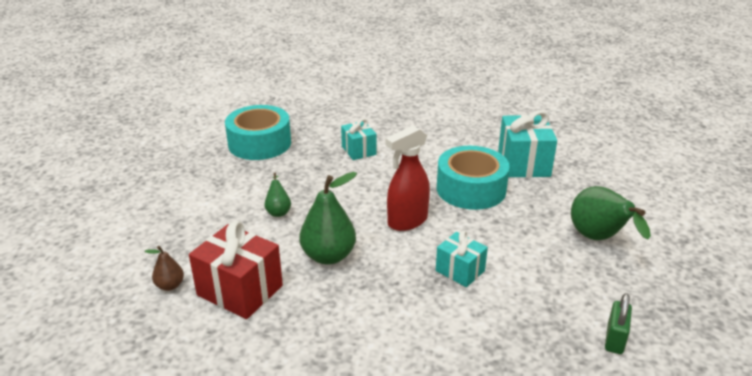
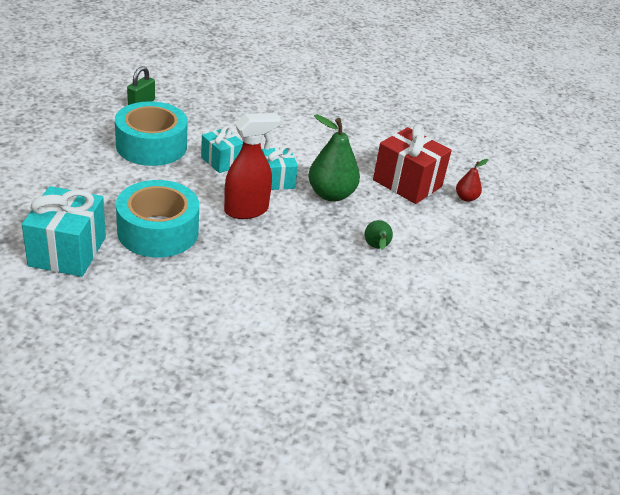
camera: 175 degrees left, 5 degrees up
brown pear [145,246,184,291] -> red pear [456,159,488,202]
turquoise tape [225,105,291,160] -> turquoise tape moved to [115,101,188,166]
turquoise gift [341,119,376,160] -> turquoise gift moved to [262,146,298,190]
green pear [571,186,651,240] -> none

